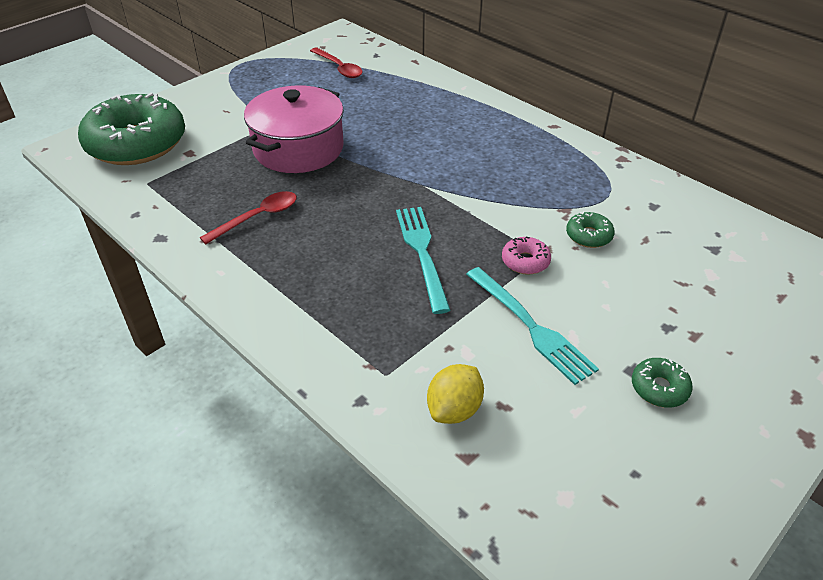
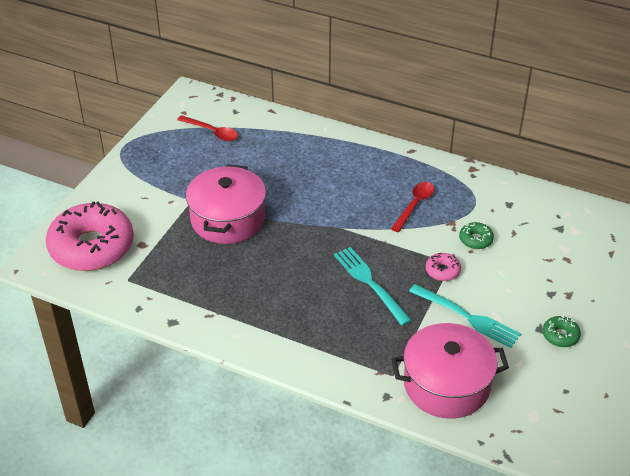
camera: 20 degrees left, 0 degrees up
green donut [78,93,185,165] -> pink donut [46,201,134,271]
red spoon [200,191,297,244] -> red spoon moved to [391,182,435,232]
yellow lemon [427,364,484,424] -> pink pot [391,323,509,419]

